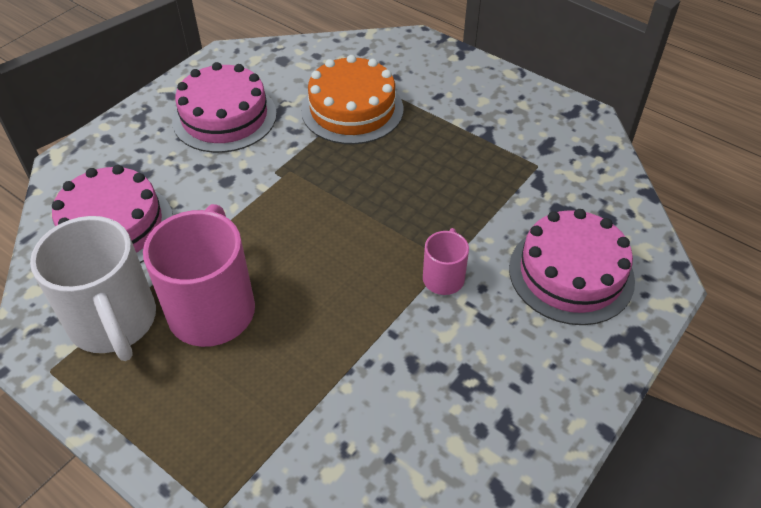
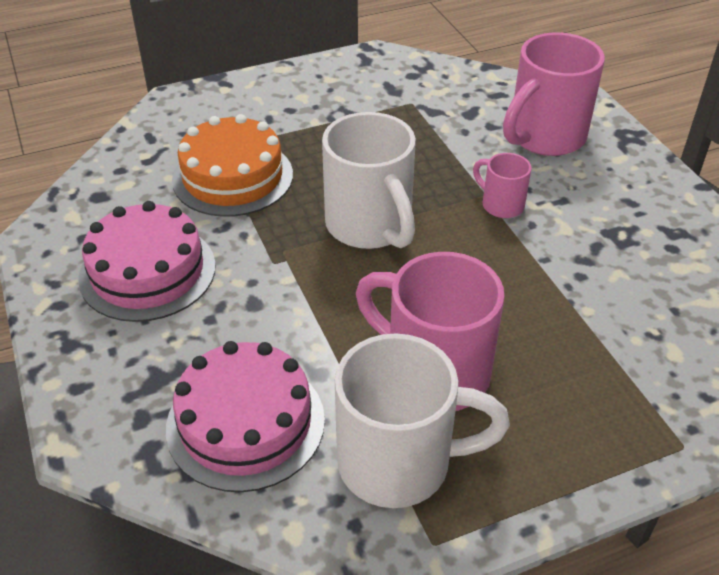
camera: 60 degrees left, 5 degrees down
pink cake [509,209,635,325] -> pink mug [503,32,605,156]
none -> white mug [322,112,416,249]

